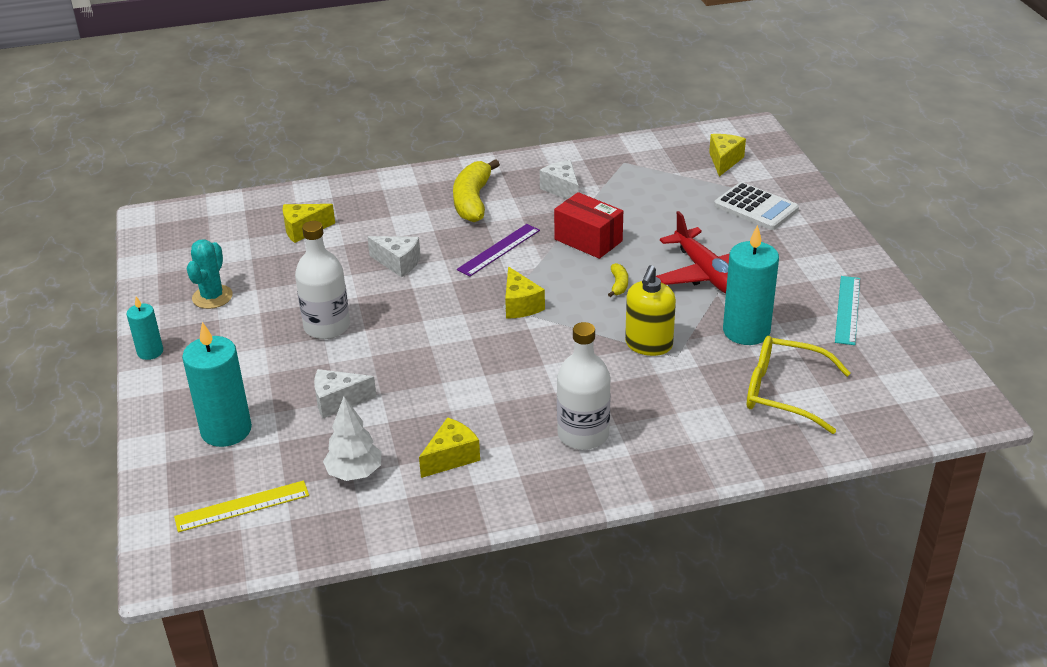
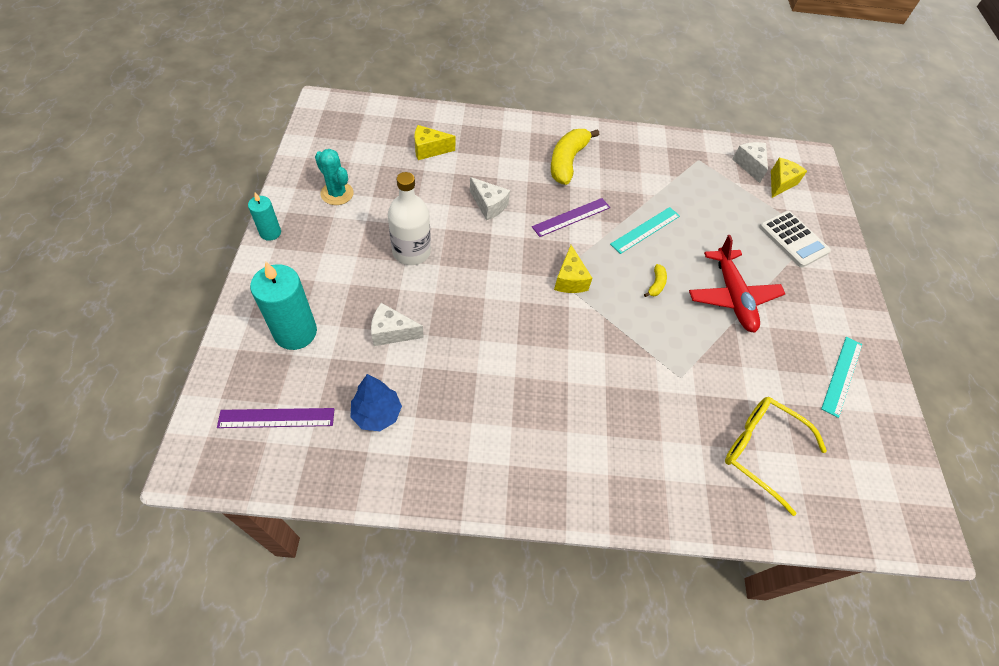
camera: 10 degrees right, 20 degrees up
yellow ruler [174,480,309,532] -> purple ruler [217,408,335,428]
turquoise cactus [187,239,233,309] -> turquoise cactus turned 75 degrees counterclockwise [315,149,354,205]
white tree [323,397,381,481] -> blue tree [351,374,402,431]
yellow cheese [419,417,480,478] -> none
white cheese [540,160,579,200] -> white cheese moved to [732,142,768,183]
red box [554,192,623,259] -> turquoise ruler [610,207,680,254]
white bottle [557,322,611,450] -> none
yellow soap dispenser [625,265,676,356] -> none
turquoise candle [723,225,779,345] -> none

